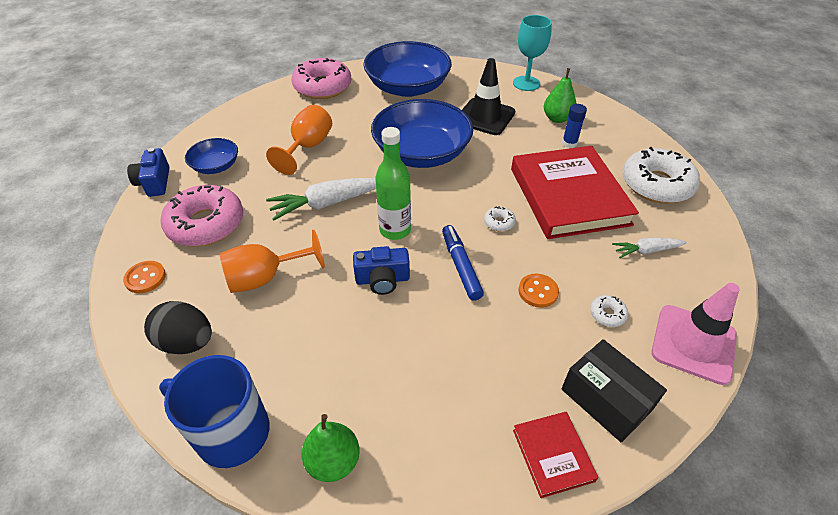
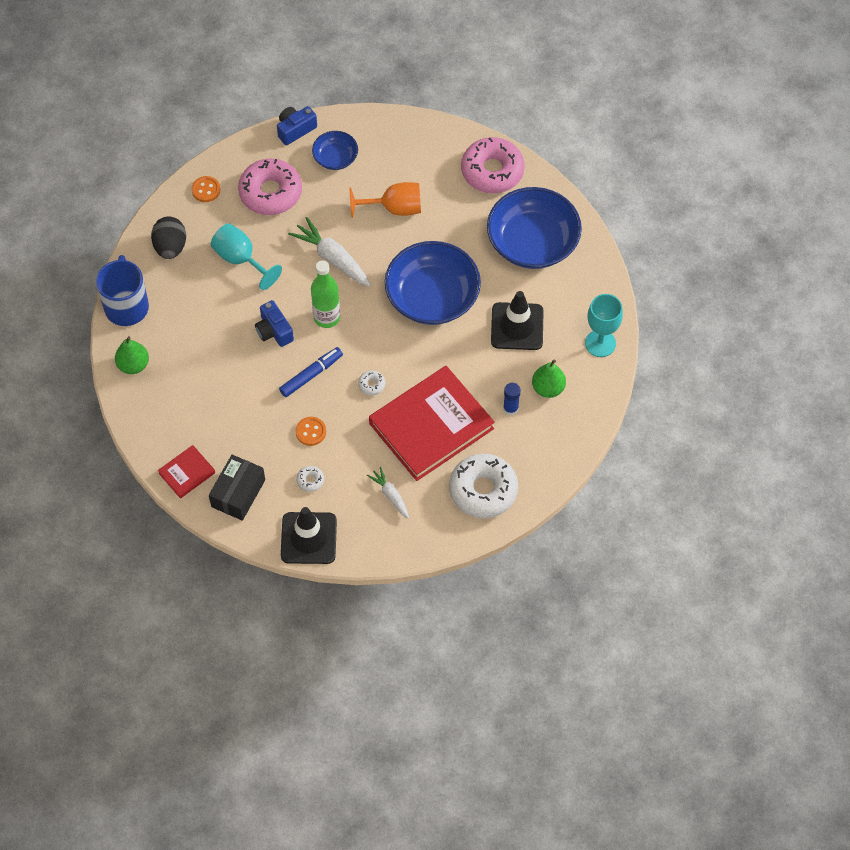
camera: 65 degrees right, 15 degrees up
orange goblet [220,230,325,293] -> turquoise goblet [211,223,282,290]
pink traffic cone [652,283,740,385] -> black traffic cone [281,507,337,564]

